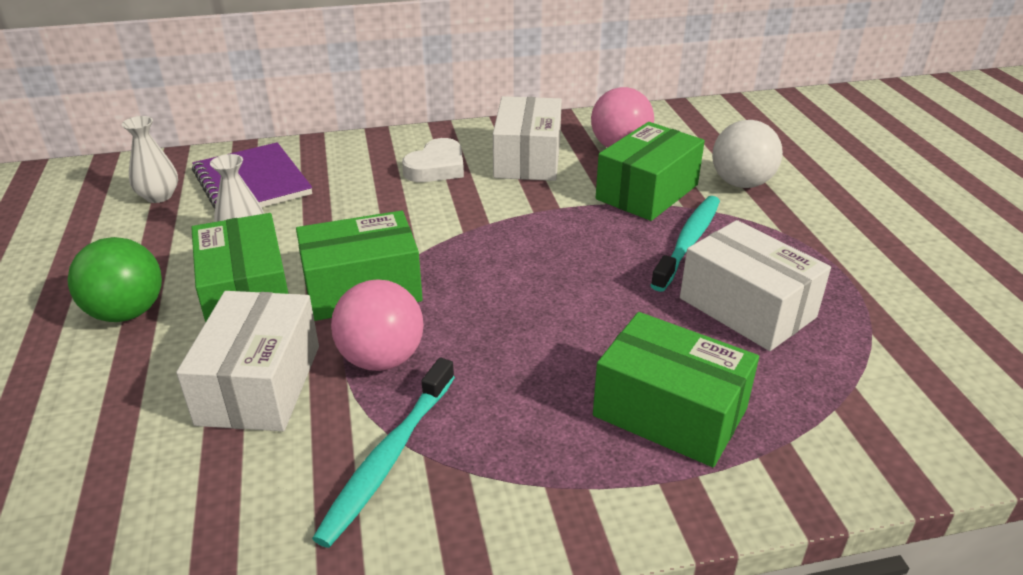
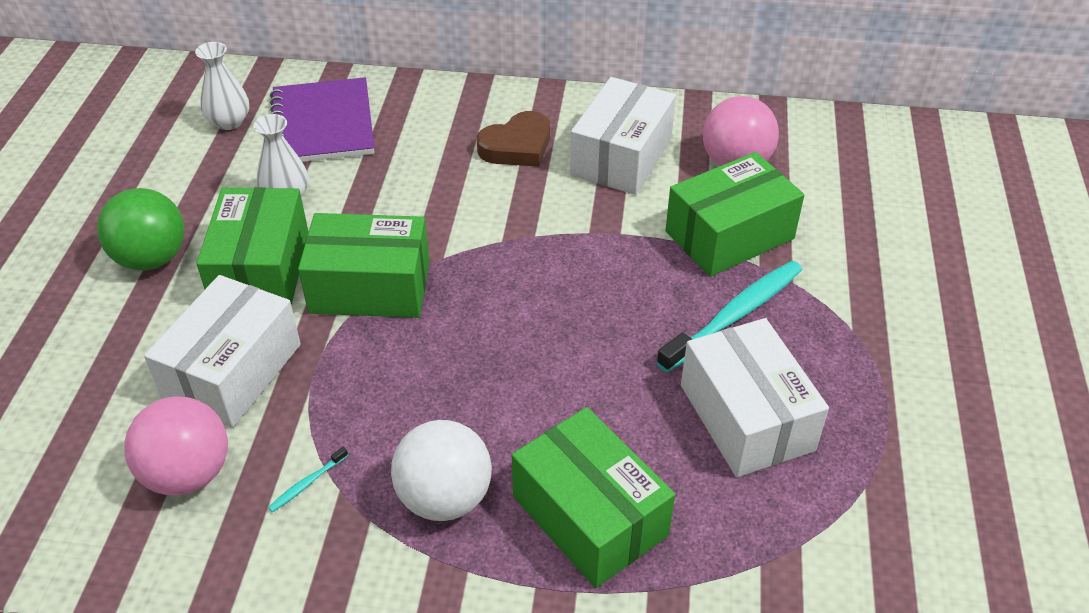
camera: 20 degrees right, 10 degrees up
turquoise toothbrush [312,358,455,548] -> turquoise toothbrush [268,447,348,512], size x0.41
pink ball [331,279,424,371] -> pink ball moved to [125,396,228,496]
white heart [402,138,464,182] -> brown heart [477,111,550,167]
white ball [712,120,783,188] -> white ball moved to [391,420,492,521]

